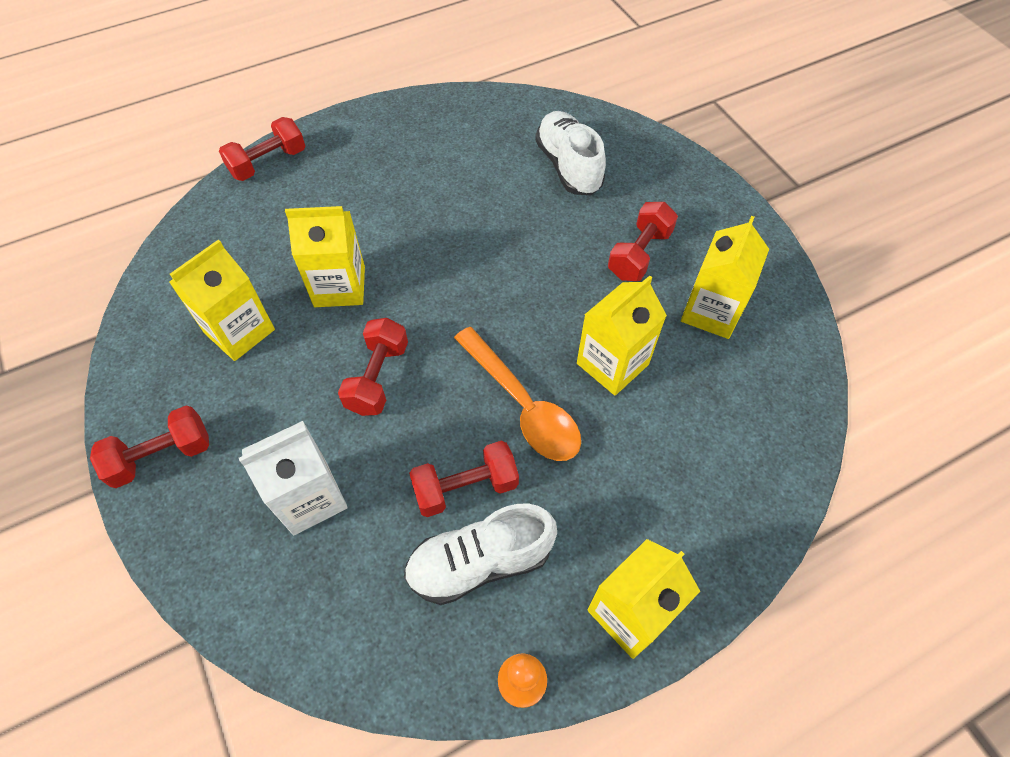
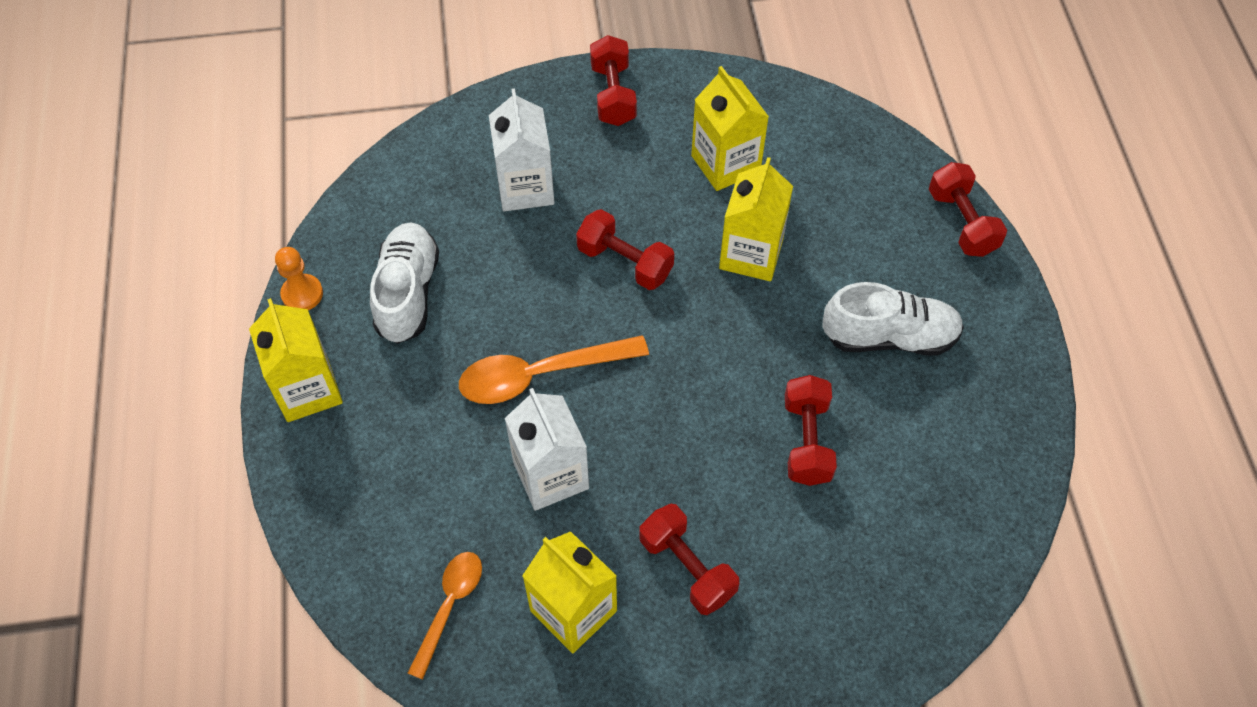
camera: 110 degrees right, 0 degrees up
red dumbbell [409,441,519,517] -> red dumbbell moved to [785,375,837,486]
white shoe [535,111,606,195] -> white shoe moved to [822,282,964,356]
yellow carton [577,275,667,395] -> white carton [505,388,589,511]
none -> orange spoon [408,552,482,680]

